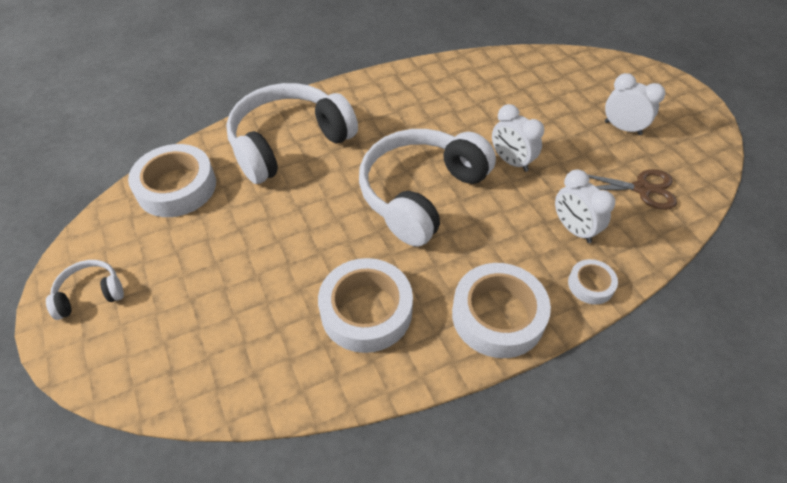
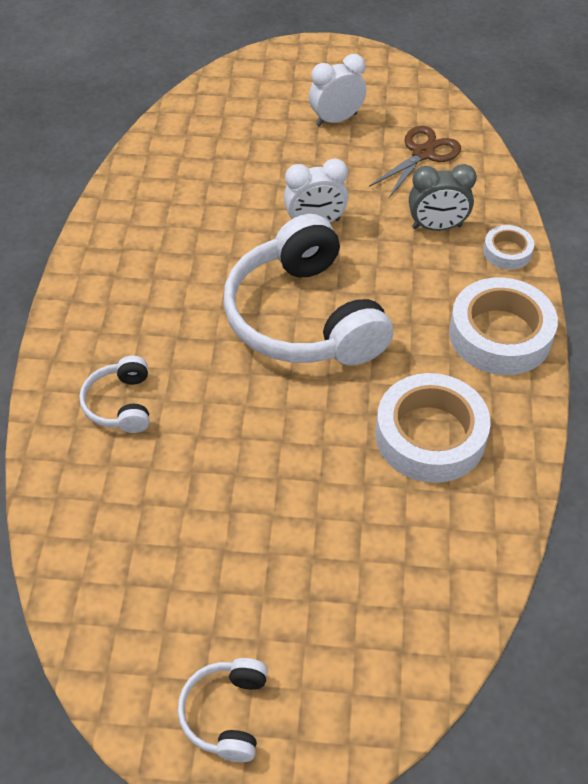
camera: 60 degrees left, 0 degrees up
white tape [128,144,216,217] -> none
white headphones [226,83,358,184] -> white headphones [79,356,149,433], size x0.45
white clock [555,169,615,243] -> grey clock [409,164,477,231]

